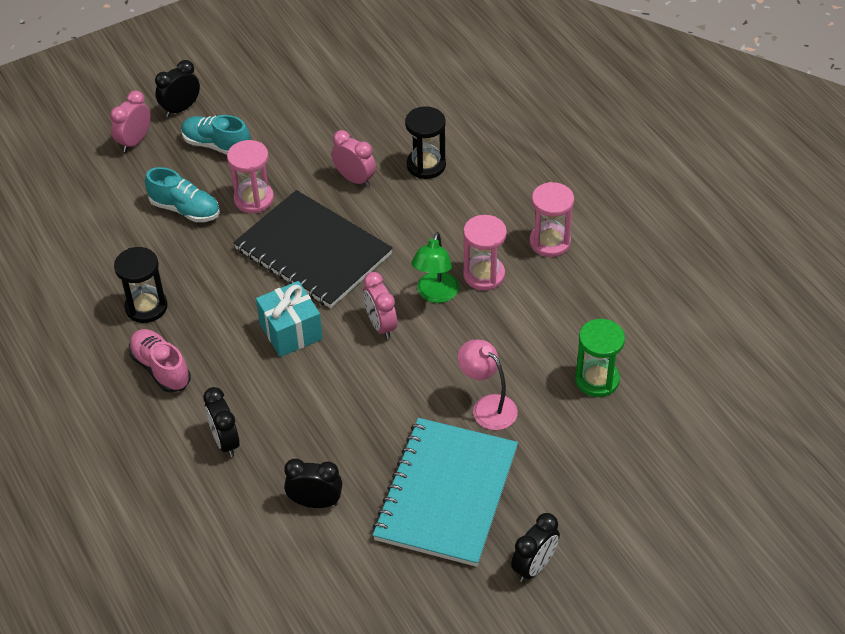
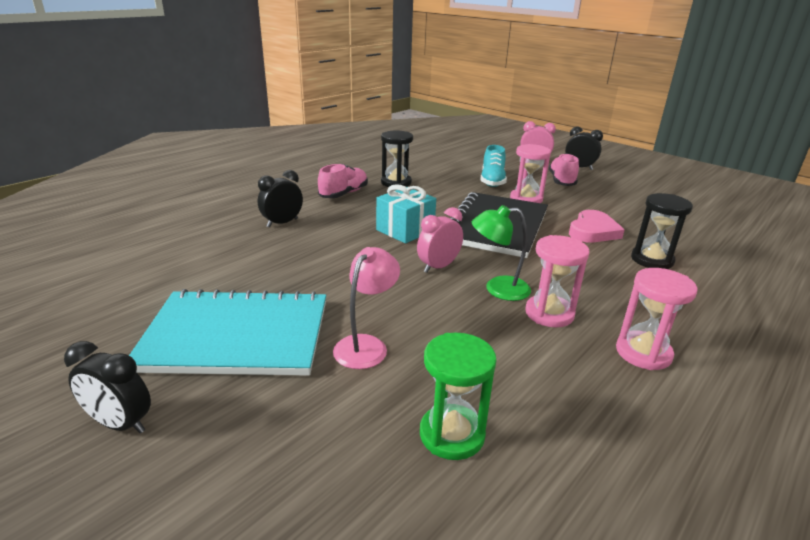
camera: 70 degrees right, 20 degrees down
turquoise shoe [181,115,250,155] -> pink shoe [549,153,579,186]
black clock [284,459,342,508] -> none
pink clock [331,130,376,187] -> pink heart [569,210,625,243]

